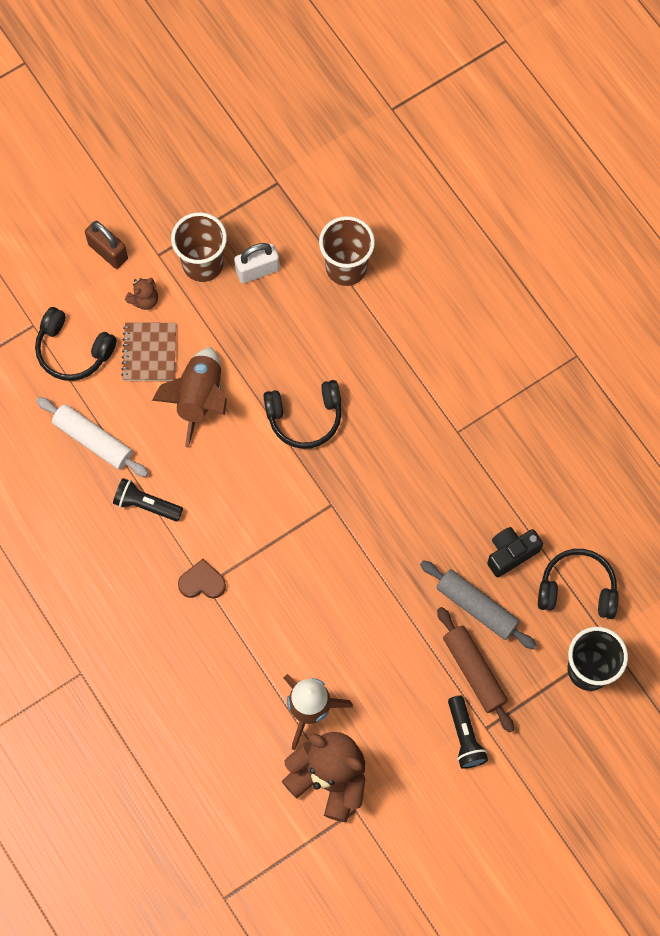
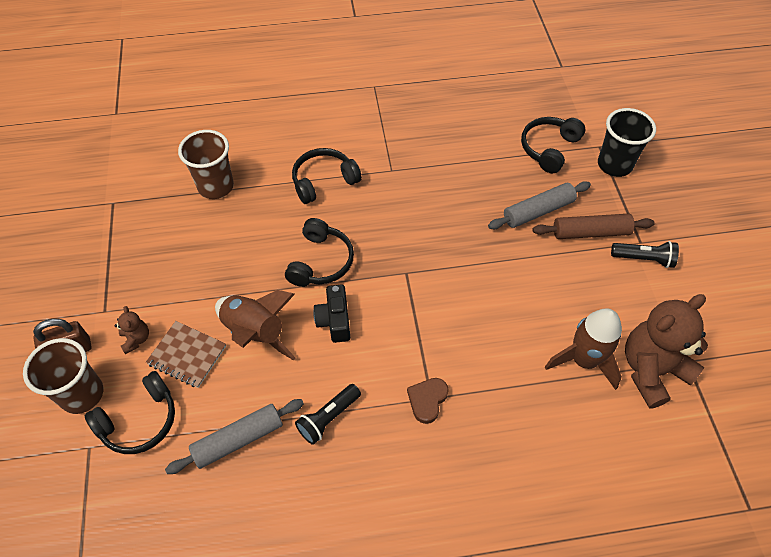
camera: 65 degrees left, 15 degrees down
white rolling pin [36,397,148,477] -> grey rolling pin [165,399,304,474]
brown cup [171,212,227,282] -> brown cup moved to [23,338,103,414]
white padlock [234,243,280,283] -> none
black camera [487,527,543,577] -> black camera moved to [313,285,350,343]
none -> black headphones [292,148,362,204]

